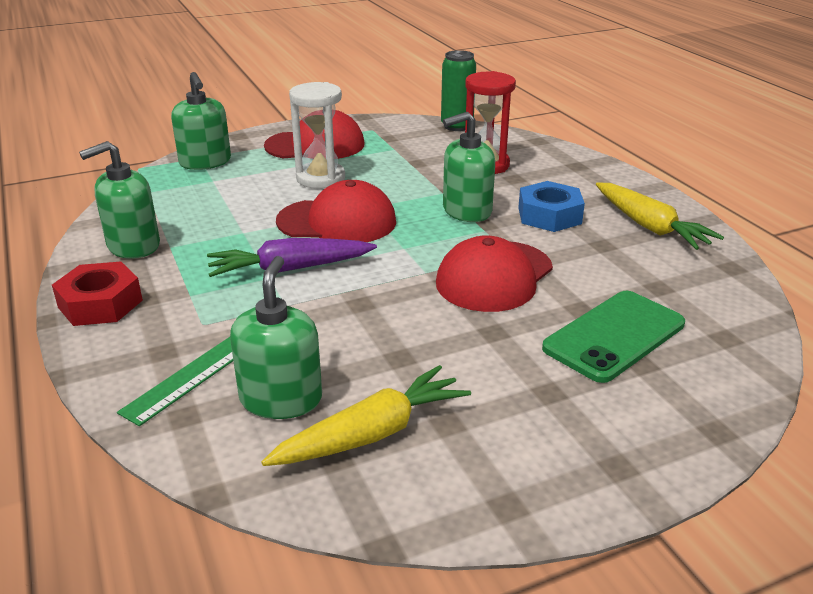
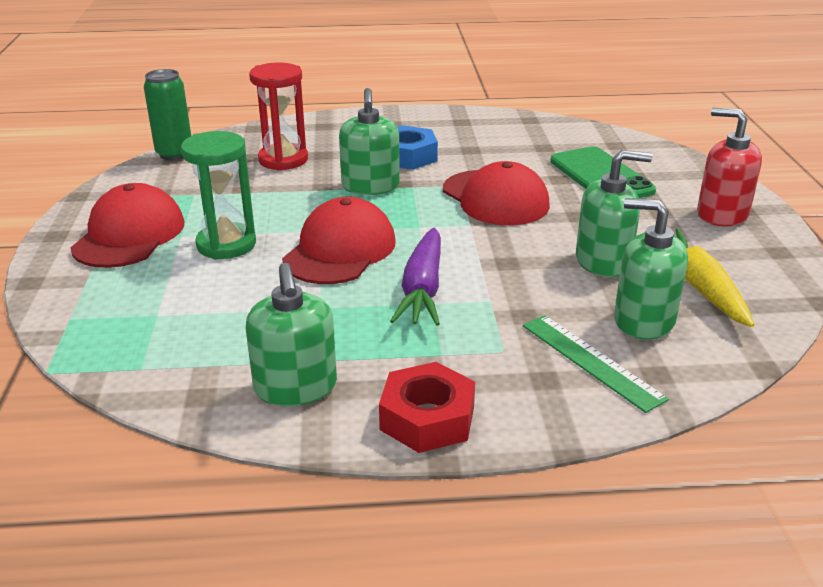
camera: 70 degrees left, 0 degrees up
green soap dispenser [171,72,231,170] -> green soap dispenser moved to [576,150,653,277]
white hourglass [289,82,345,189] -> green hourglass [181,131,256,260]
yellow carrot [596,182,724,250] -> none
none -> red soap dispenser [697,108,762,226]

